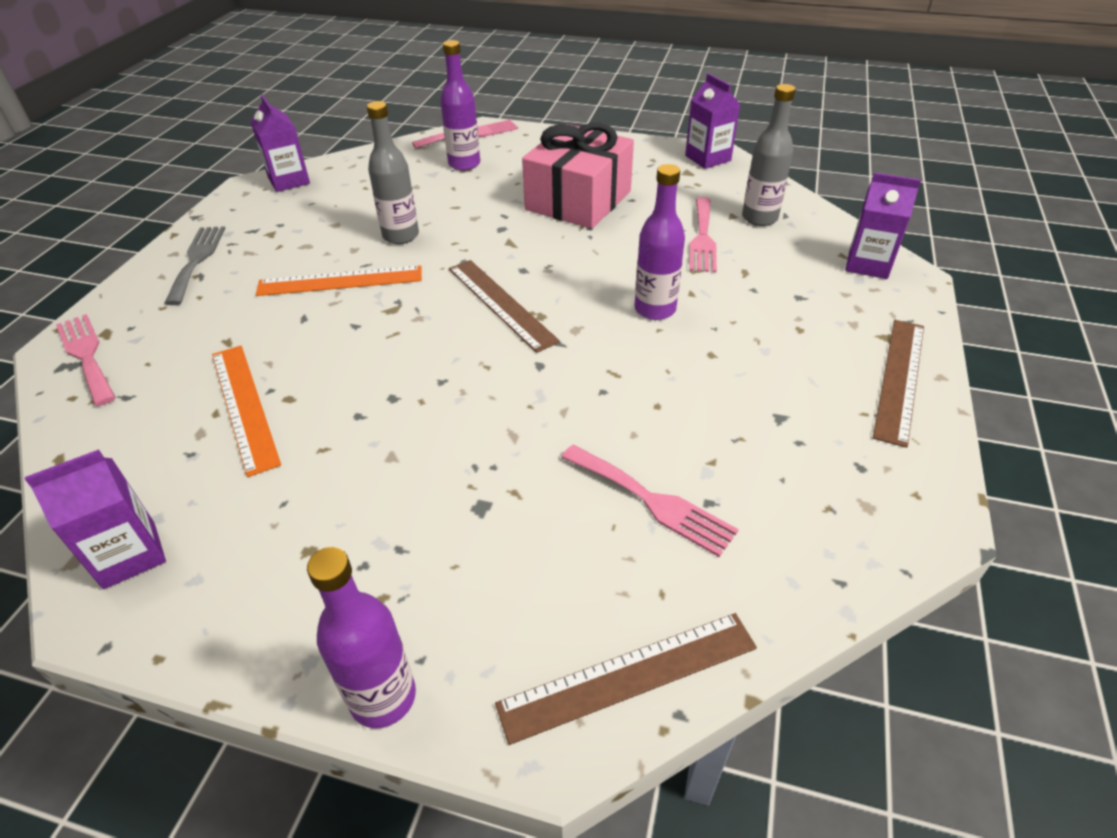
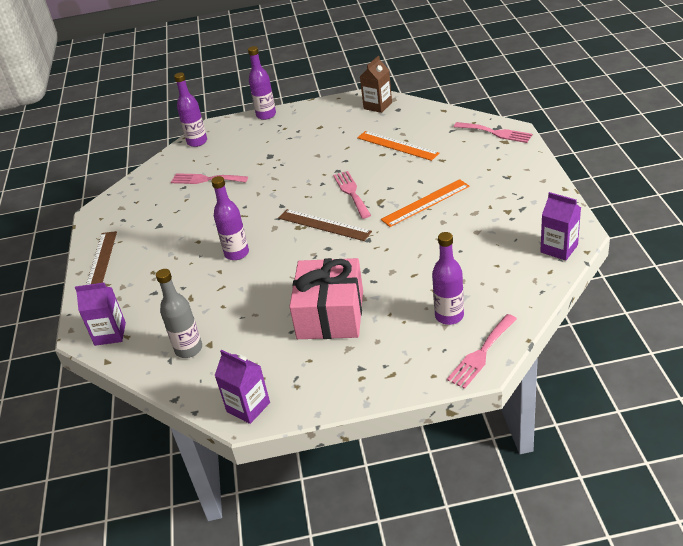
camera: 160 degrees right, 5 degrees down
purple carton [25,449,166,589] -> brown carton [360,56,392,113]
grey fork [164,226,225,305] -> none
grey bottle [367,101,419,244] -> none
brown ruler [495,613,757,745] -> purple bottle [174,73,207,147]
pink fork [689,197,717,272] -> pink fork moved to [333,171,371,219]

